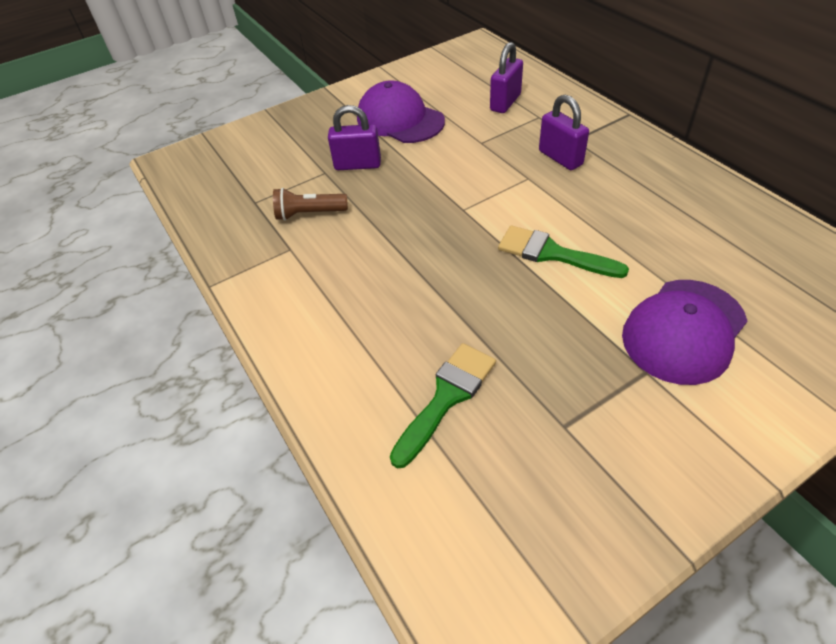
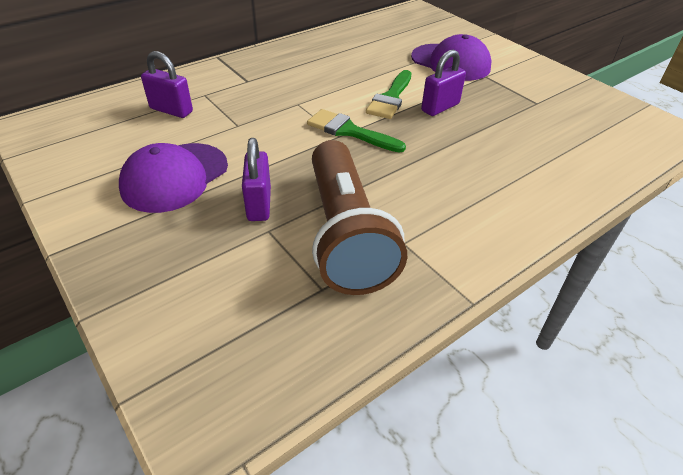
camera: 100 degrees left, 5 degrees down
brown flashlight [273,188,348,221] -> brown flashlight [312,140,407,295], size x2.26
green brush [390,343,496,468] -> green brush moved to [307,109,406,153]
purple padlock [539,95,589,170] -> purple padlock moved to [421,50,466,116]

